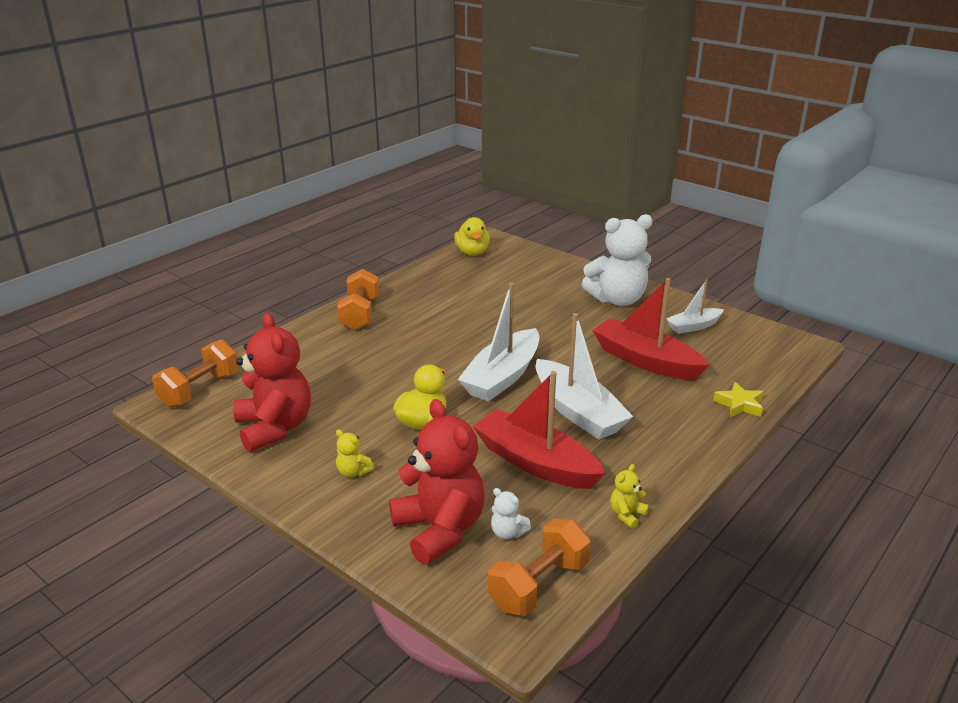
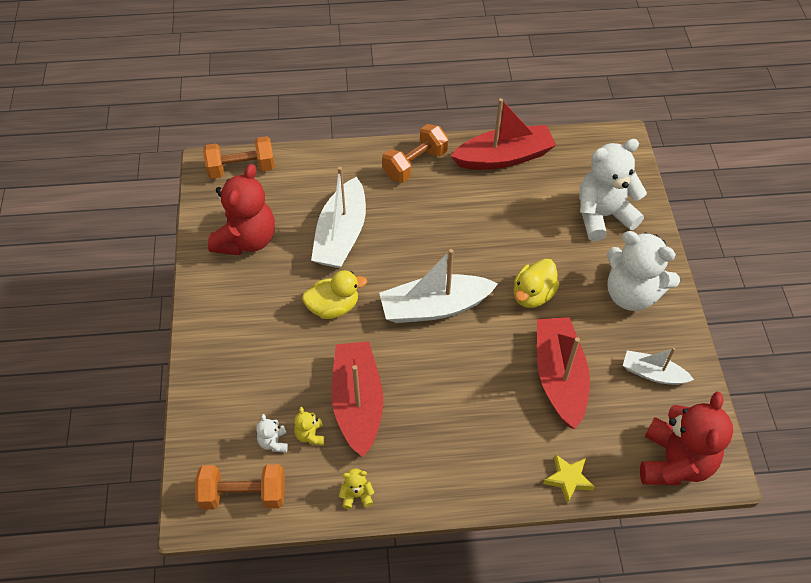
camera: 45 degrees right, 25 degrees up
yellow teddy bear [336,430,375,478] -> yellow teddy bear moved to [294,407,325,445]
red teddy bear [389,399,485,564] -> red teddy bear moved to [640,392,733,485]
yellow duck [454,217,490,256] -> yellow duck moved to [514,259,559,308]
white boat [535,313,634,439] -> white boat moved to [311,167,366,268]
none -> red boat [451,98,556,170]
none -> white teddy bear [579,139,647,241]

